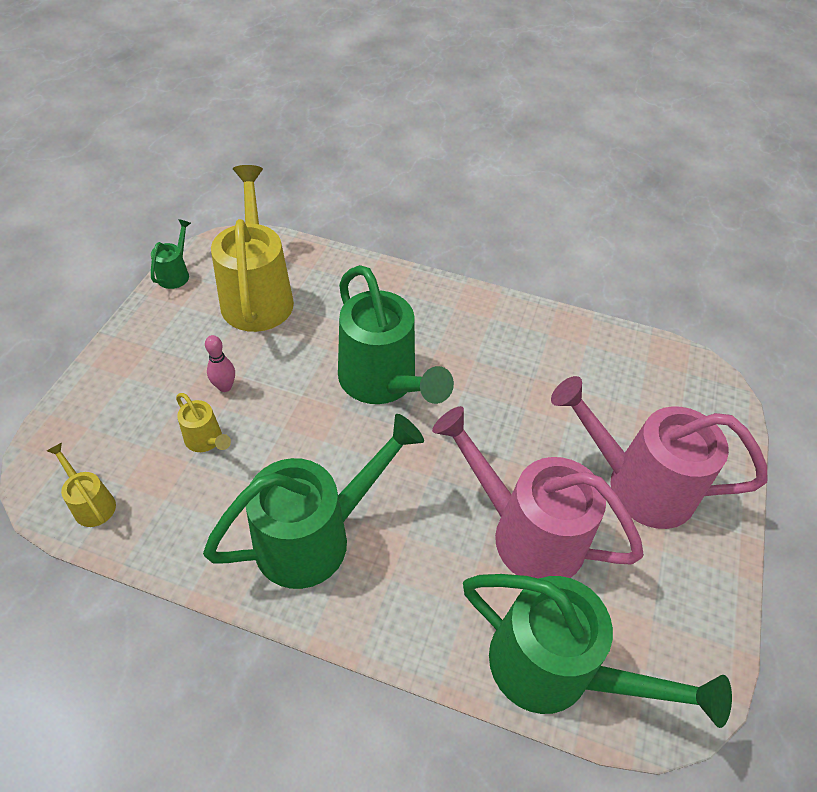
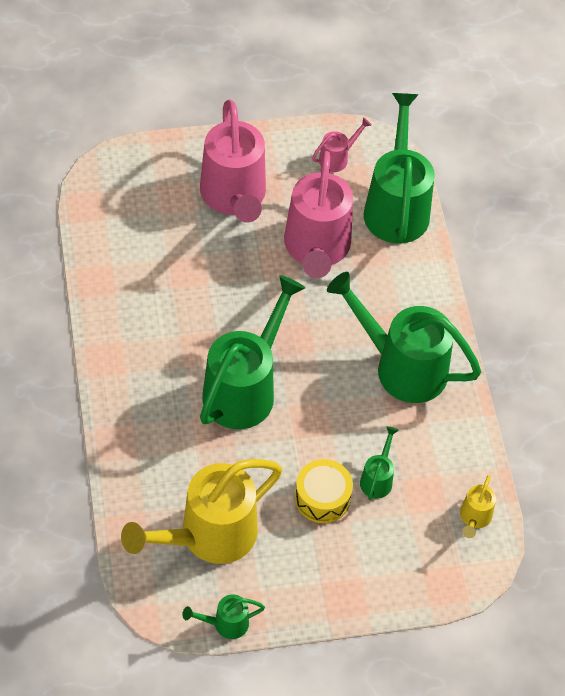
camera: 120 degrees left, 5 degrees up
yellow watering can [176,393,231,452] -> green watering can [360,426,399,500]
pink bowling pin [205,335,235,392] -> yellow drum [295,459,353,523]
none -> pink watering can [312,117,371,172]

